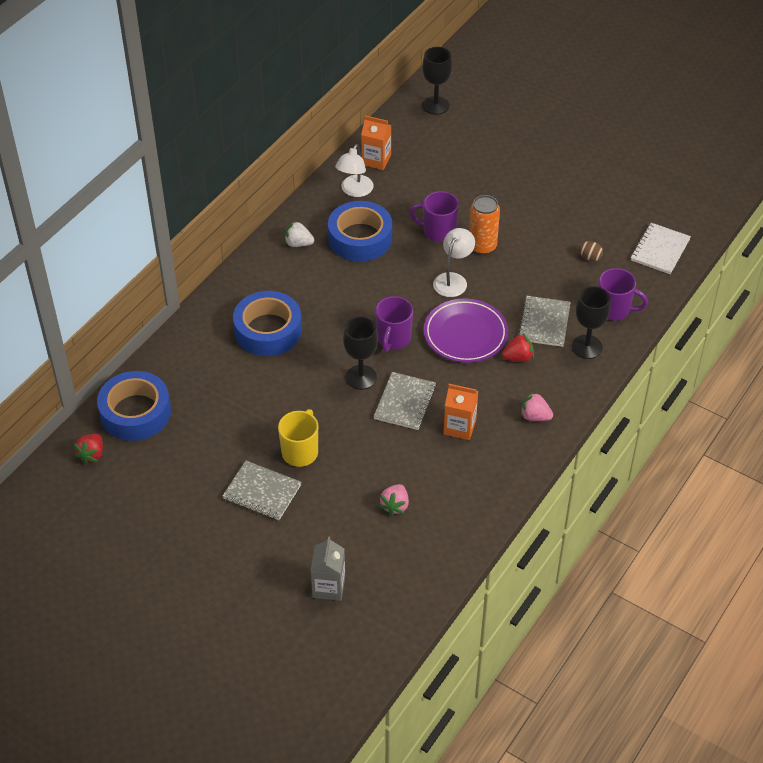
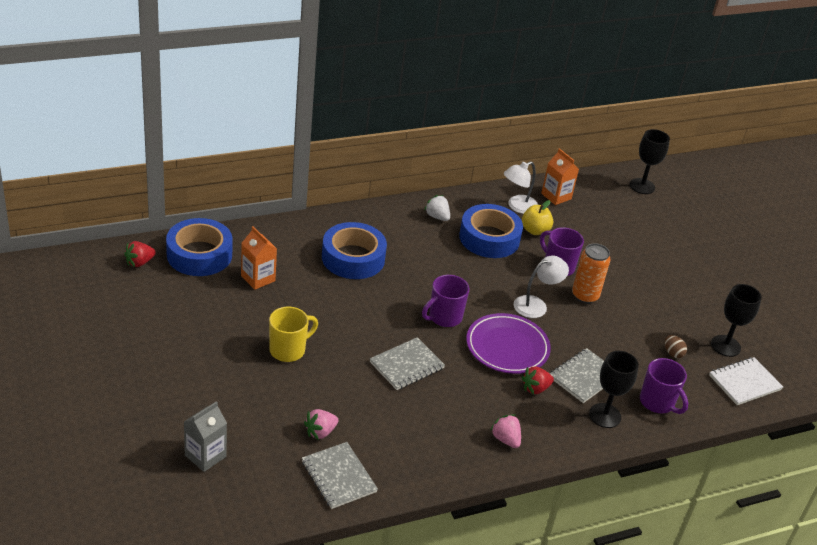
camera: 30 degrees right, 10 degrees down
grey notebook [223,461,302,520] -> grey notebook moved to [302,442,378,509]
black goblet [343,317,378,390] -> black goblet moved to [711,284,762,357]
orange carton [444,384,478,440] -> orange carton moved to [241,226,277,290]
red strawberry [502,334,534,362] -> red strawberry turned 135 degrees clockwise [522,366,554,395]
none -> yellow apple [522,200,553,235]

